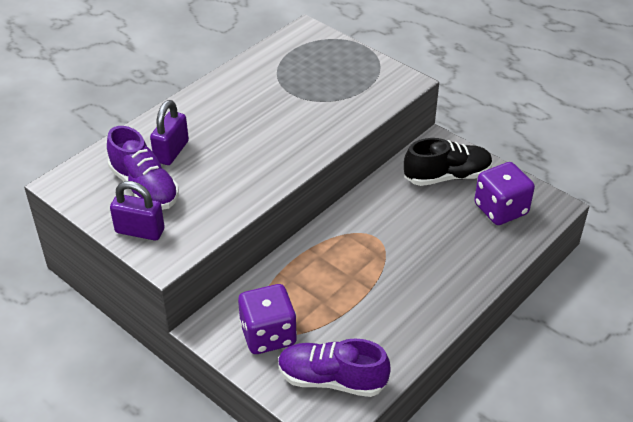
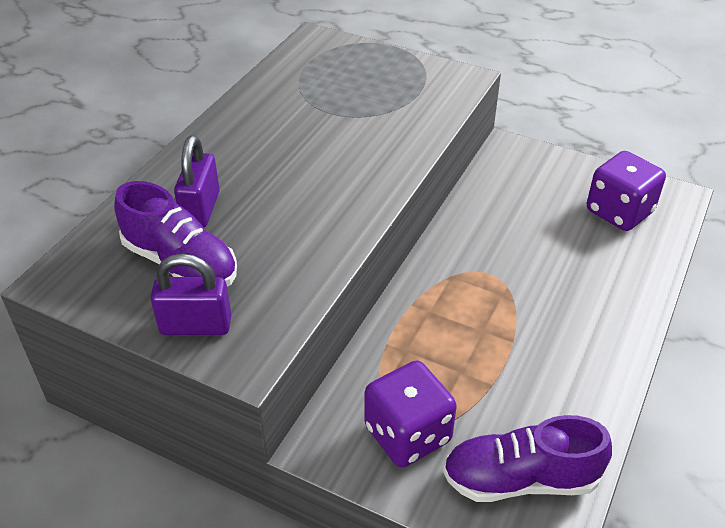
camera: 15 degrees left, 0 degrees up
black shoe [404,138,493,186] -> none

